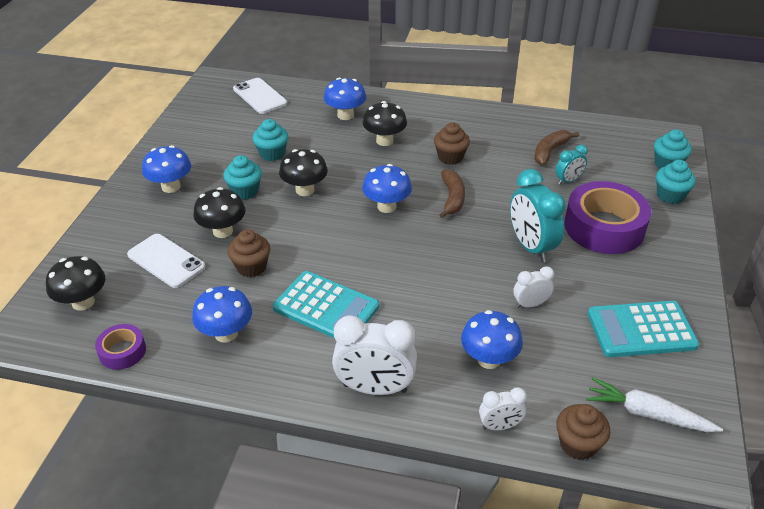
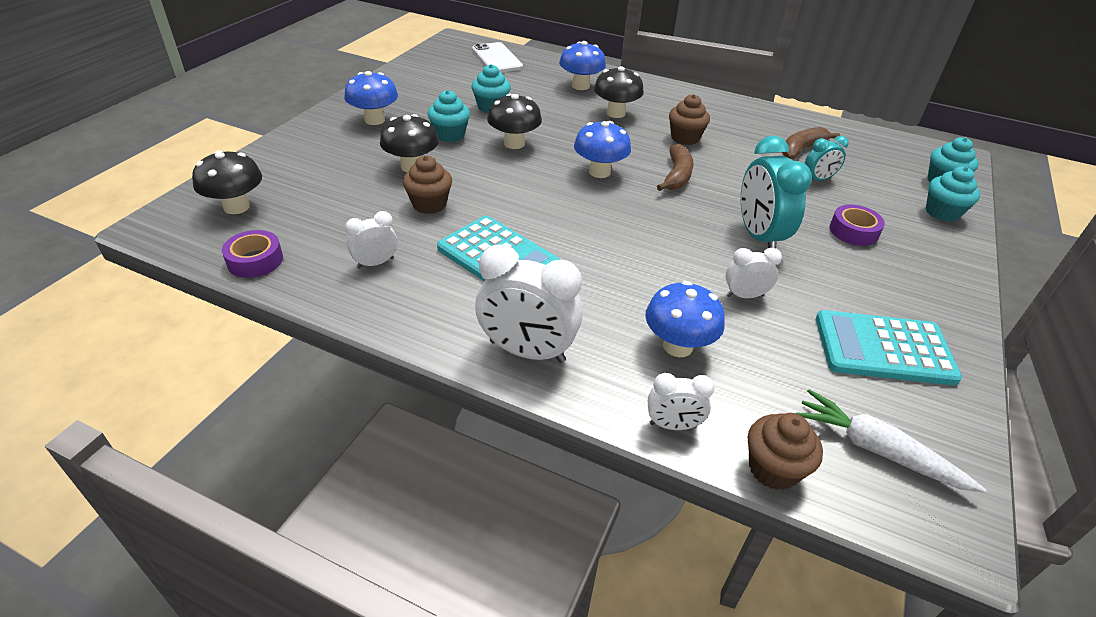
camera: 10 degrees right, 0 degrees up
white phone [127,234,205,288] -> none
blue mushroom [192,286,252,343] -> white clock [345,211,397,269]
purple tape [564,181,651,254] -> purple tape [830,204,885,246], size x0.49

